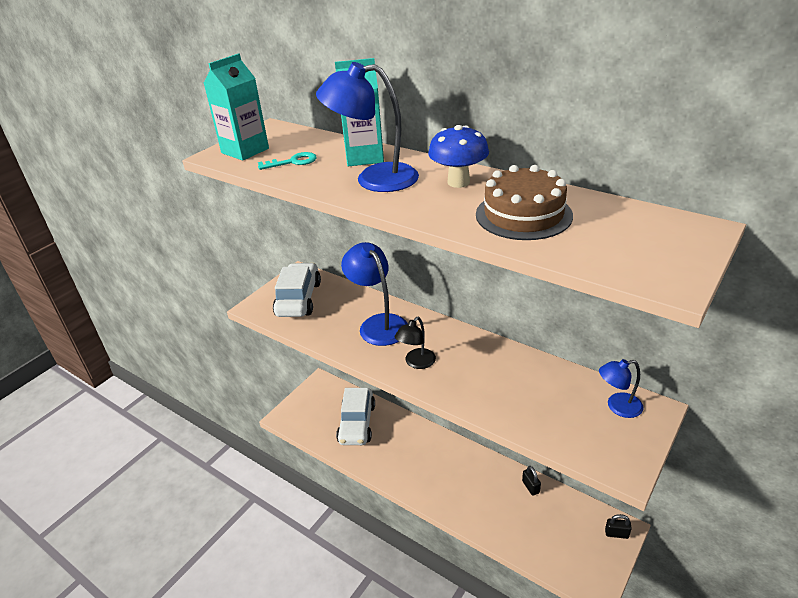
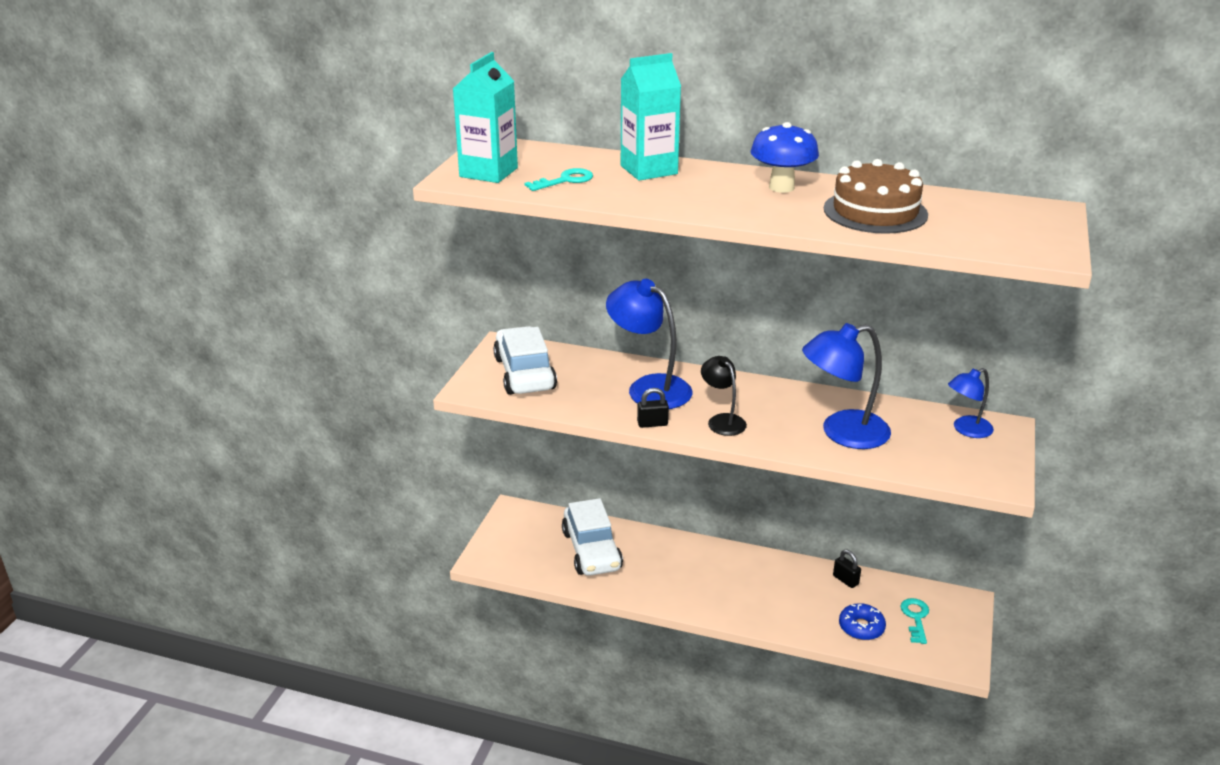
camera: 20 degrees left, 5 degrees down
blue lamp [316,62,419,192] -> blue lamp moved to [802,323,891,449]
black lamp [395,317,436,369] -> black lamp turned 135 degrees clockwise [701,356,747,436]
black padlock [605,514,632,539] -> black padlock moved to [637,388,669,428]
none -> blue donut [839,603,886,640]
none -> turquoise key [900,598,929,644]

